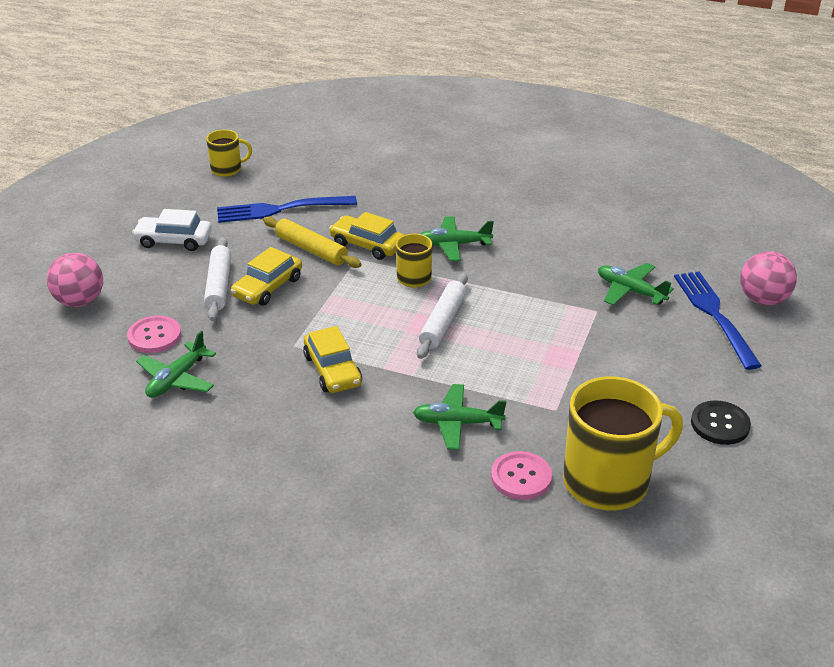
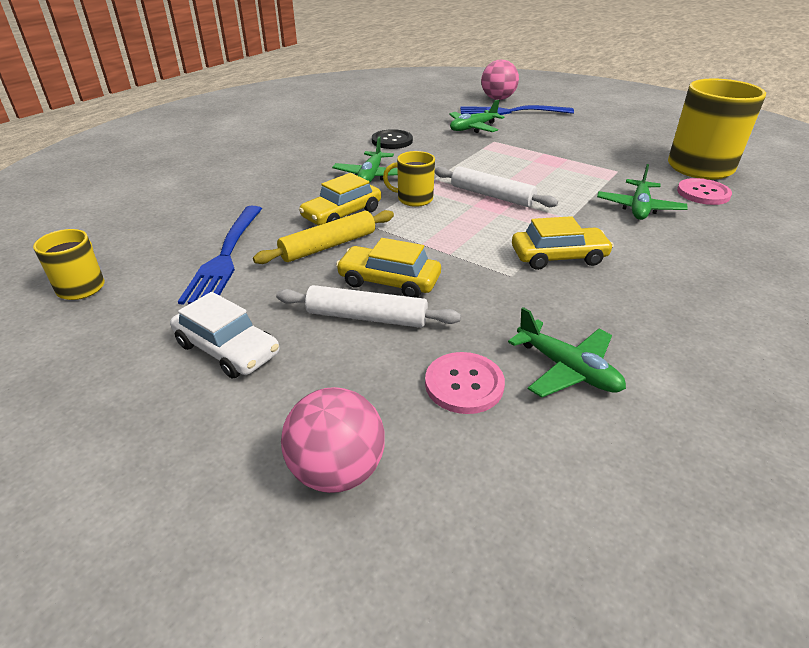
camera: 75 degrees left, 0 degrees up
white car [132,209,212,251] -> white car turned 75 degrees counterclockwise [170,292,279,378]
yellow car [231,247,302,306] -> yellow car turned 150 degrees clockwise [336,238,441,298]
black button [691,400,751,445] -> black button moved to [372,129,413,149]

